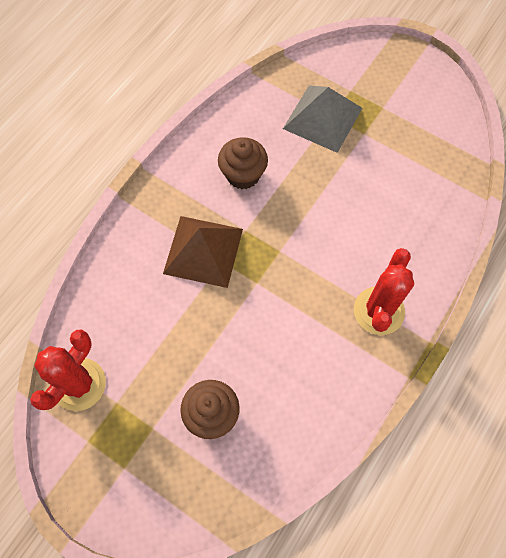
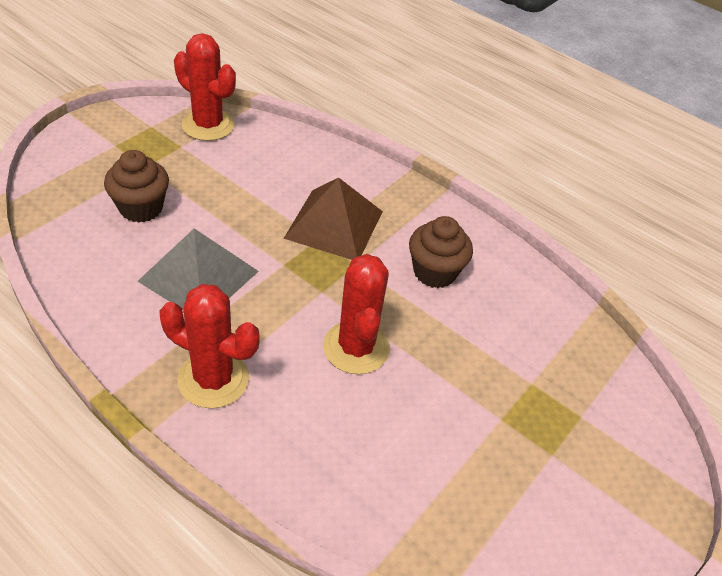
camera: 90 degrees right, 20 degrees down
grey pyramid [283,85,362,153] -> grey pyramid moved to [138,229,259,310]
none -> red cactus [323,254,390,374]

